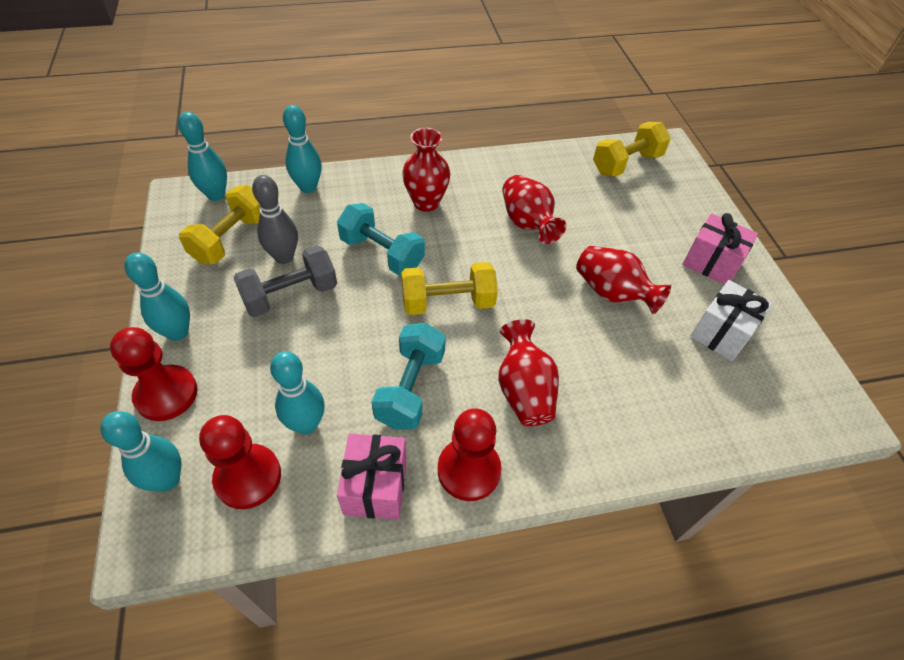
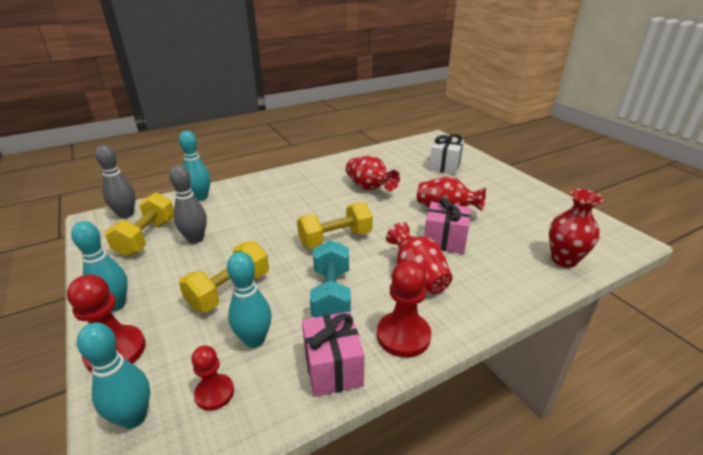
camera: 15 degrees left, 20 degrees down
turquoise bowling pin [178,112,227,201] -> grey bowling pin [95,145,135,219]
red pawn [199,415,281,509] -> red pawn [192,346,234,411], size x0.62
grey dumbbell [234,246,337,317] -> none
turquoise dumbbell [337,203,425,276] -> none
red vase [402,128,450,212] -> red vase moved to [549,189,603,268]
yellow dumbbell [593,122,671,177] -> yellow dumbbell moved to [179,241,269,312]
pink gift [682,213,758,285] -> pink gift moved to [424,197,471,254]
white gift [690,280,773,361] -> white gift moved to [429,134,464,174]

